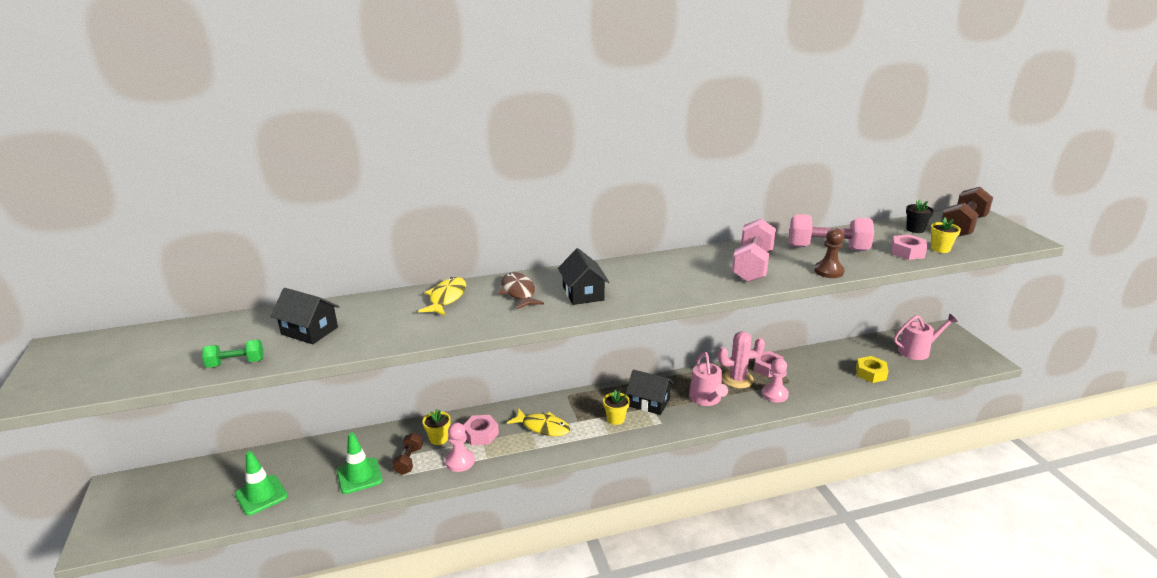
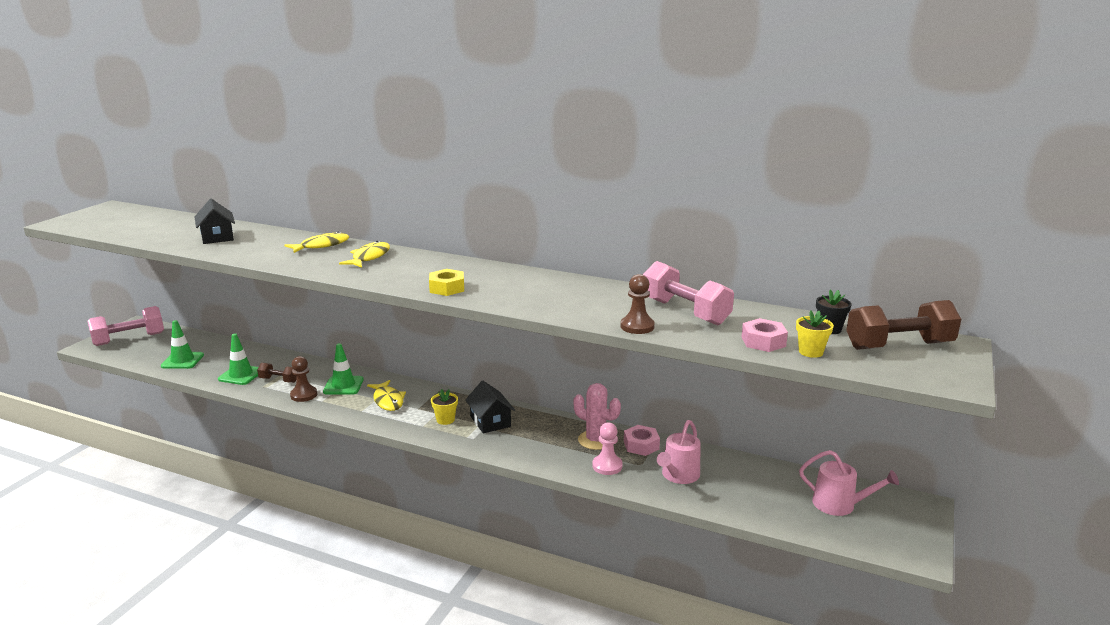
camera: 40 degrees right, 5 degrees down
green dumbbell [202,340,263,368] -> none
brown dumbbell [392,433,423,475] -> brown dumbbell turned 60 degrees clockwise [257,363,297,383]
yellow flower pot [423,409,451,445] -> none
pink pawn [445,423,475,472] -> brown pawn [290,356,317,402]
pink nut [463,415,499,445] -> green traffic cone [323,343,364,395]
brown fish [498,272,544,309] -> yellow fish [339,241,390,268]
black house [558,248,610,305] -> none
pink watering can [689,352,728,406] -> pink watering can moved to [657,420,700,484]
pink dumbbell [732,219,776,282] -> pink dumbbell moved to [88,306,164,346]
yellow nut [856,356,889,383] -> yellow nut moved to [429,269,464,296]

